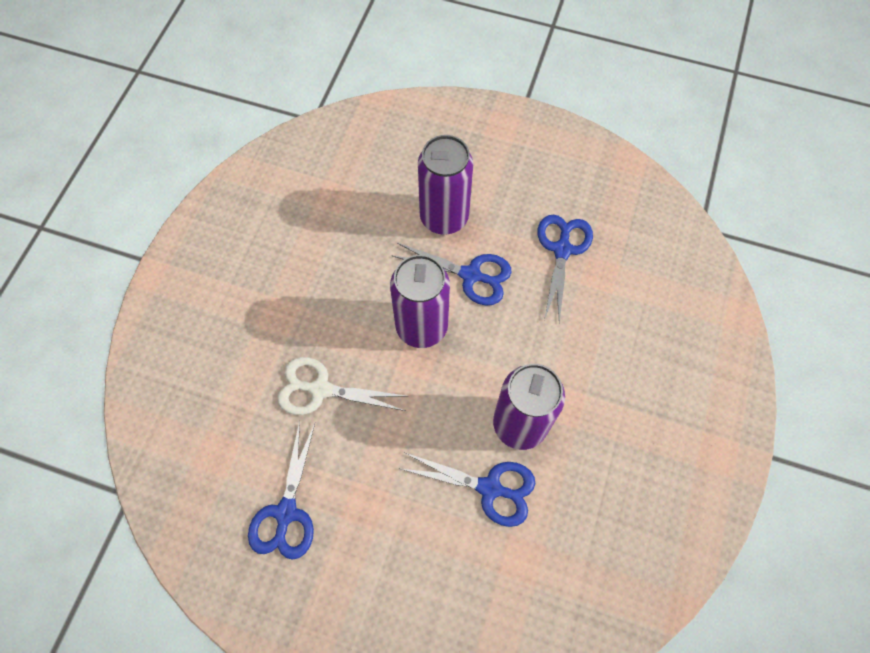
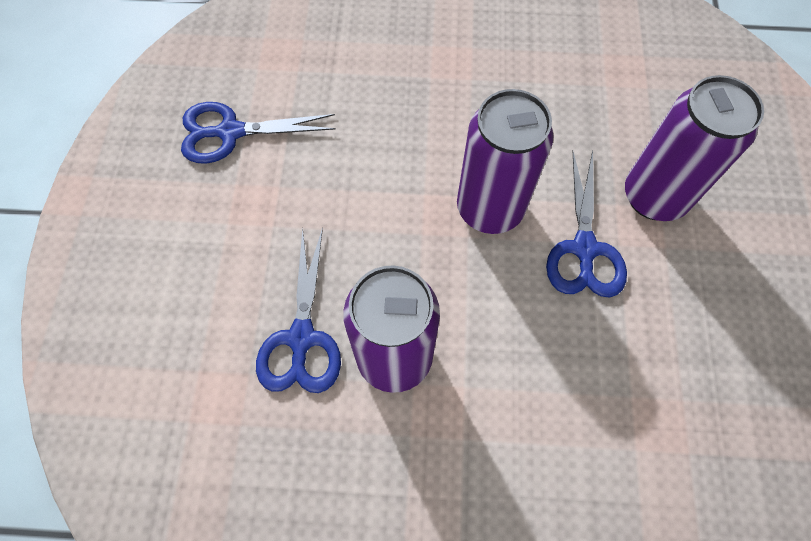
camera: 75 degrees right, 0 degrees up
white scissors [277,357,406,415] -> none
blue scissors [538,214,593,322] -> none

